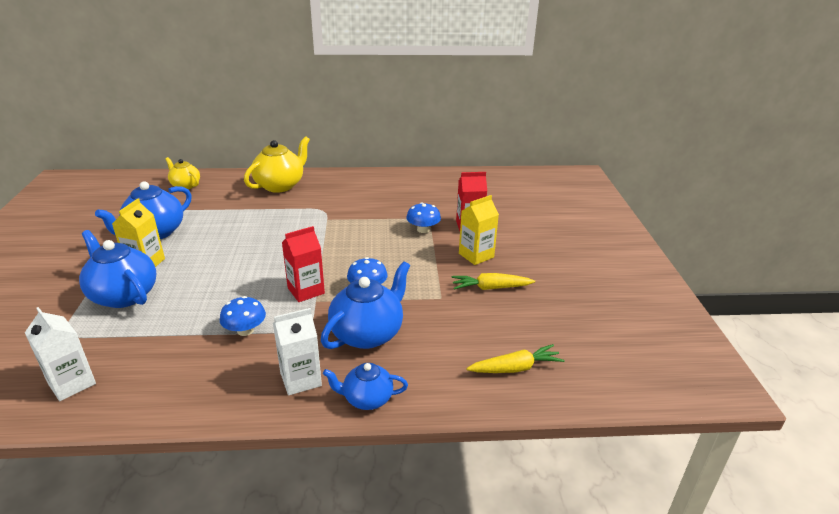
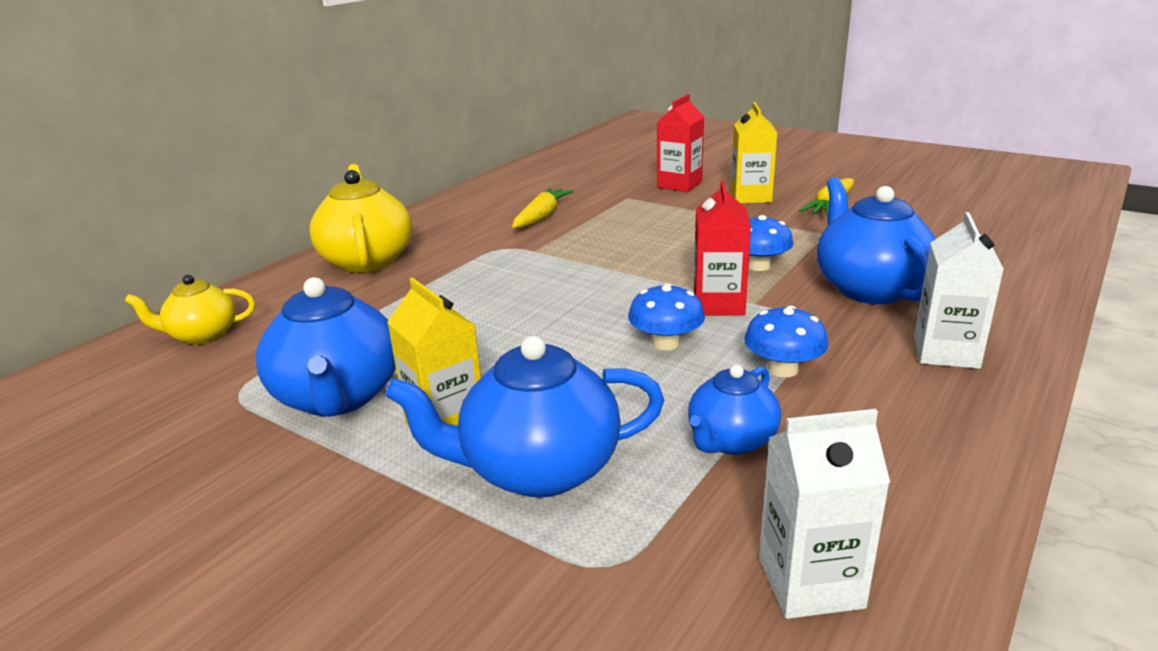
camera: 50 degrees left, 5 degrees down
blue teapot [323,363,408,410] -> blue teapot moved to [688,365,781,455]
blue mushroom [406,202,441,233] -> blue mushroom moved to [628,283,705,350]
yellow carrot [466,344,564,373] -> yellow carrot moved to [512,188,574,228]

